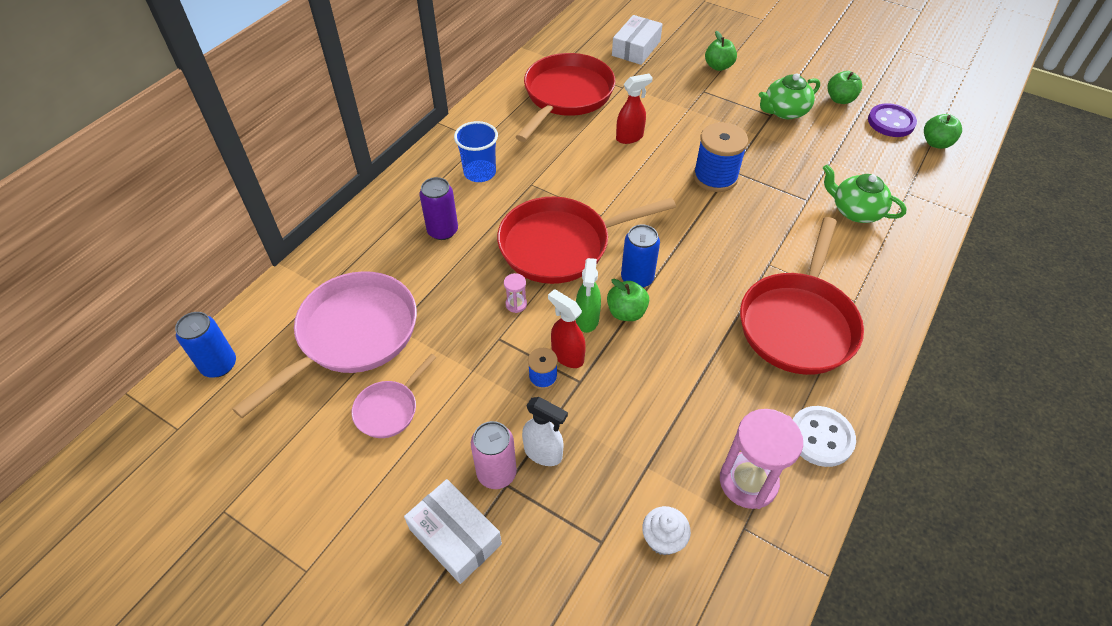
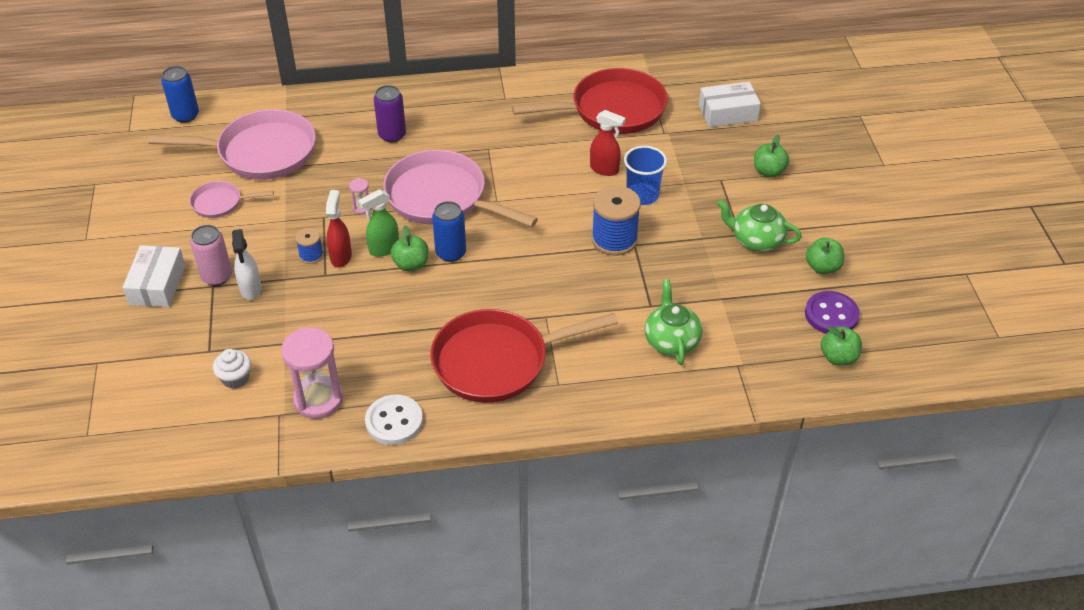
camera: 50 degrees right, 5 degrees down
blue cup [454,121,498,182] -> blue cup moved to [624,146,667,205]
red pan [497,197,676,284] -> pink pan [383,150,538,227]

